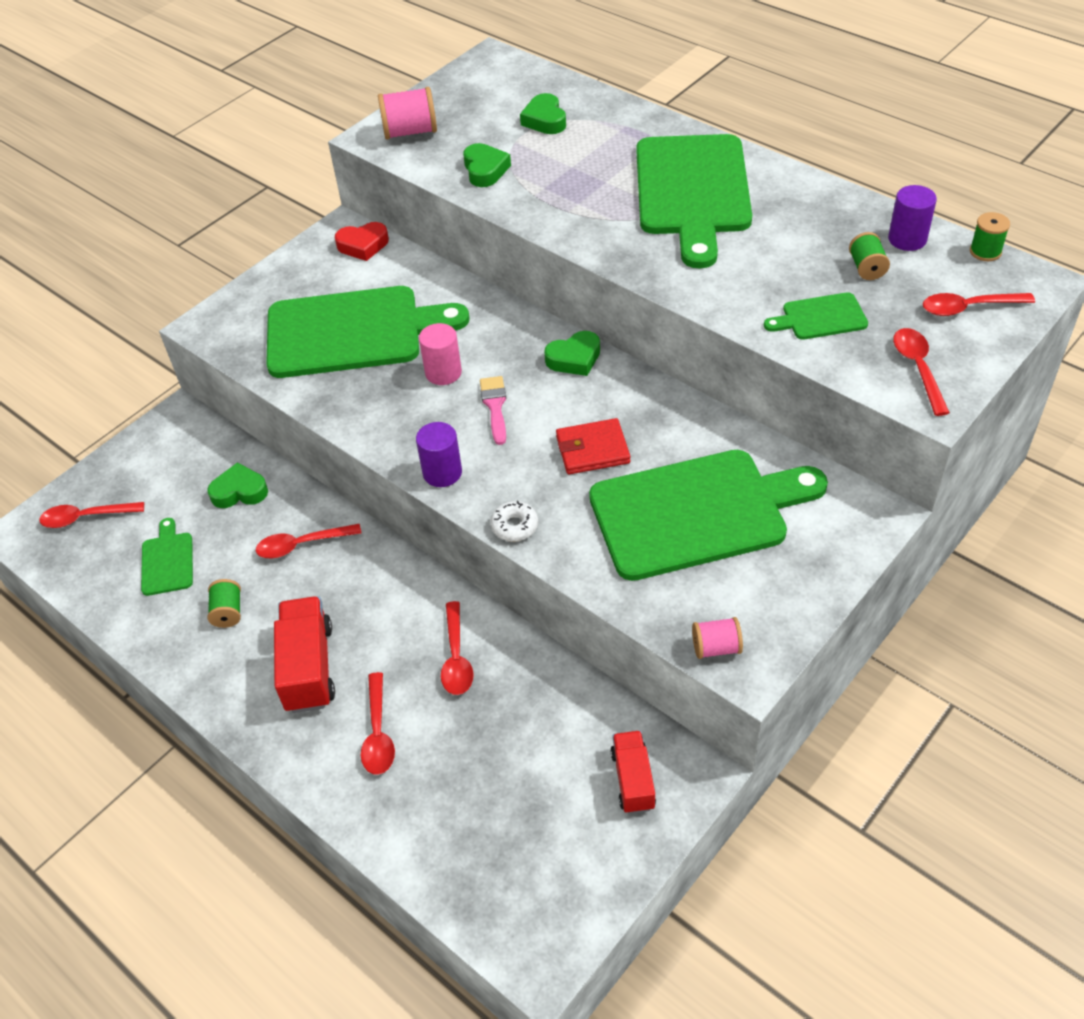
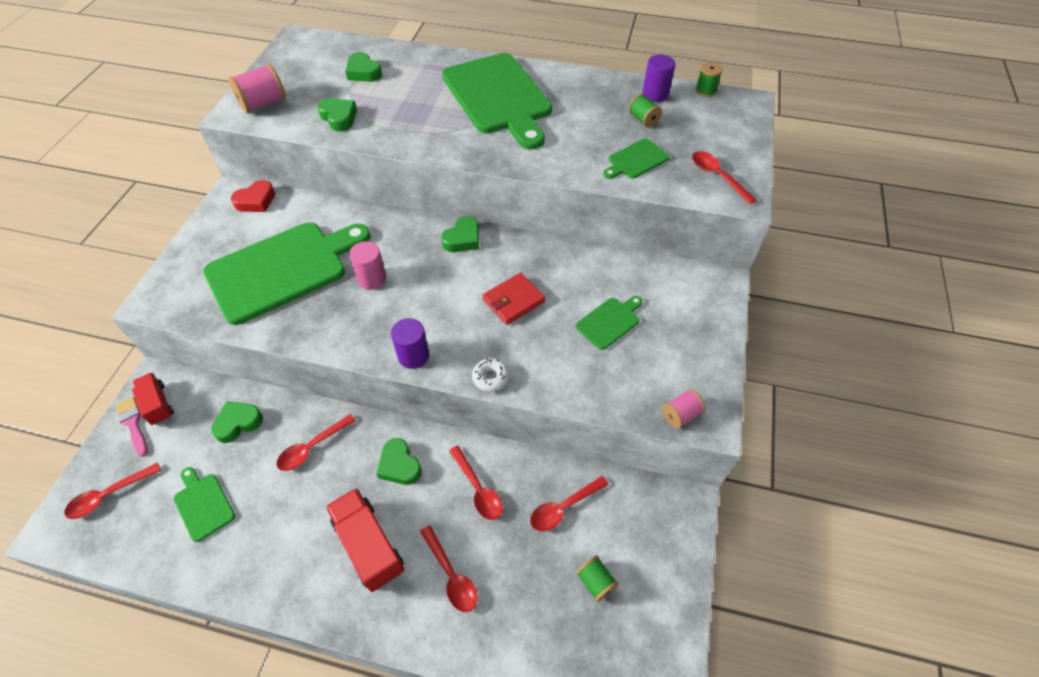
camera: 30 degrees left, 5 degrees up
green spool [208,579,241,628] -> green spool moved to [576,556,619,602]
pink brush [480,376,506,445] -> pink brush moved to [115,397,148,457]
green cutting board [589,450,828,581] -> green cutting board [576,296,643,350], size x0.44
red truck [610,731,656,814] -> red truck moved to [132,373,174,425]
red spoon [923,293,1035,316] -> red spoon moved to [530,476,609,531]
none -> green heart [377,438,422,485]

